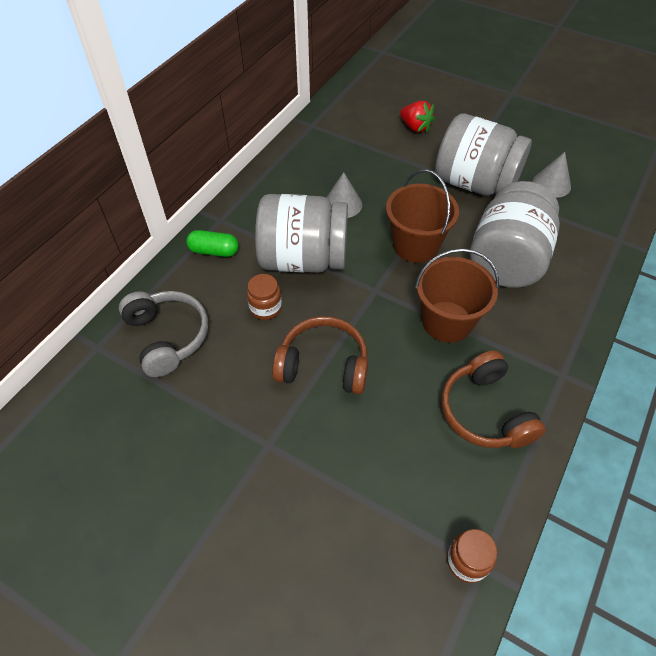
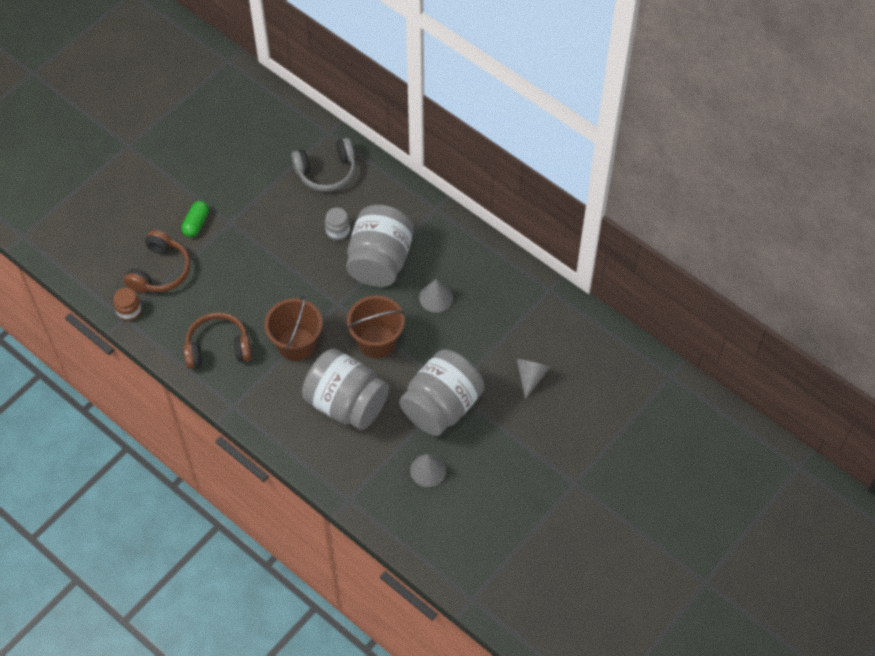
camera: 100 degrees right, 5 degrees up
green capsule [186,230,239,257] -> green capsule moved to [181,201,209,237]
brown jar [247,274,282,320] -> grey jar [325,208,350,241]
brown headphones [272,316,368,395] -> brown headphones moved to [124,230,190,293]
red strawberry [400,101,435,133] -> grey cone [516,359,550,399]

